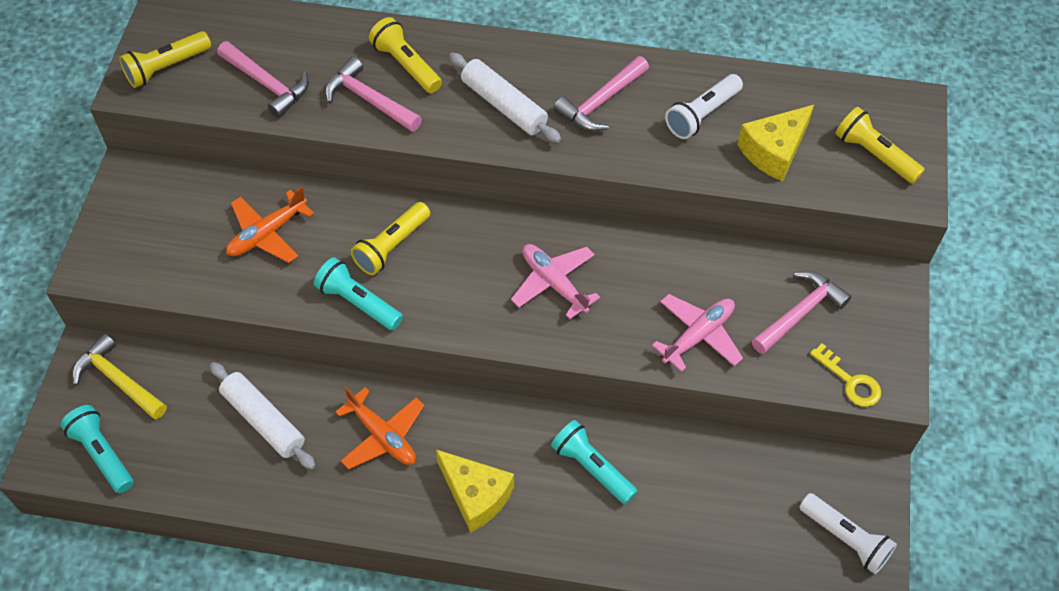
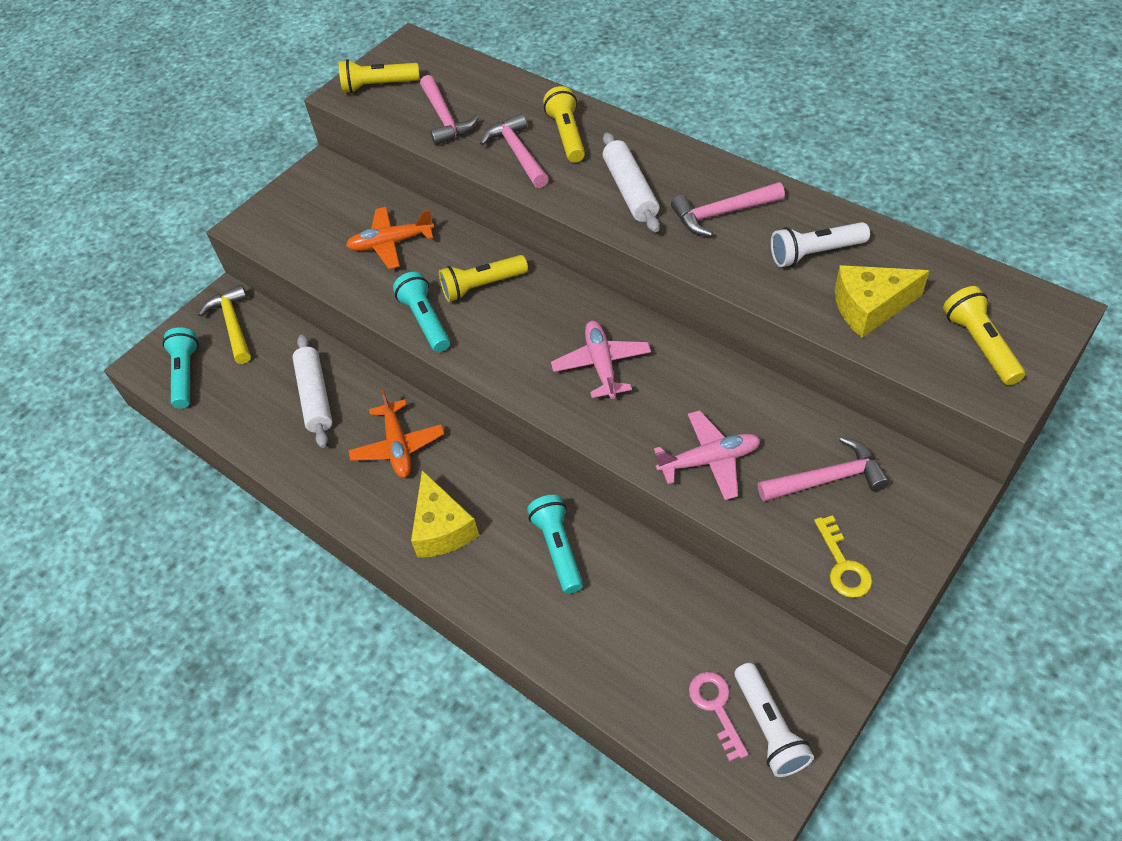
camera: 35 degrees right, 5 degrees down
none -> pink key [689,672,748,762]

